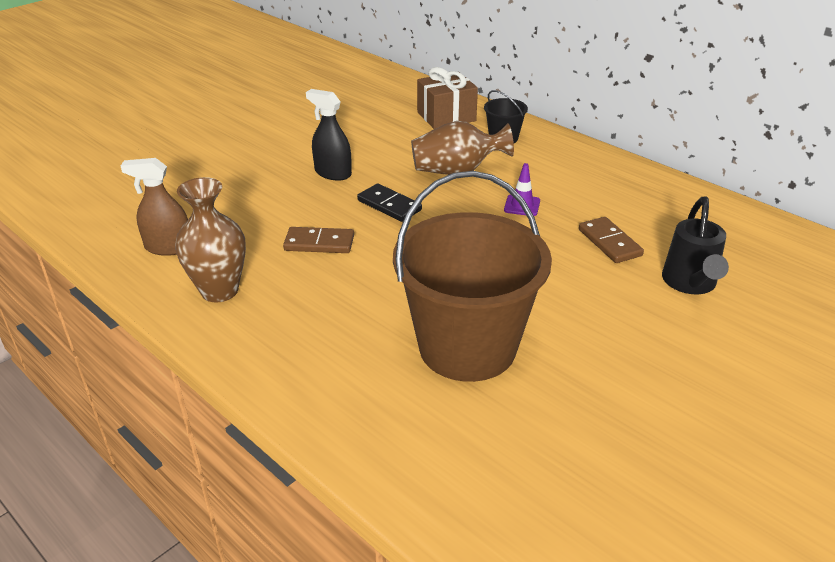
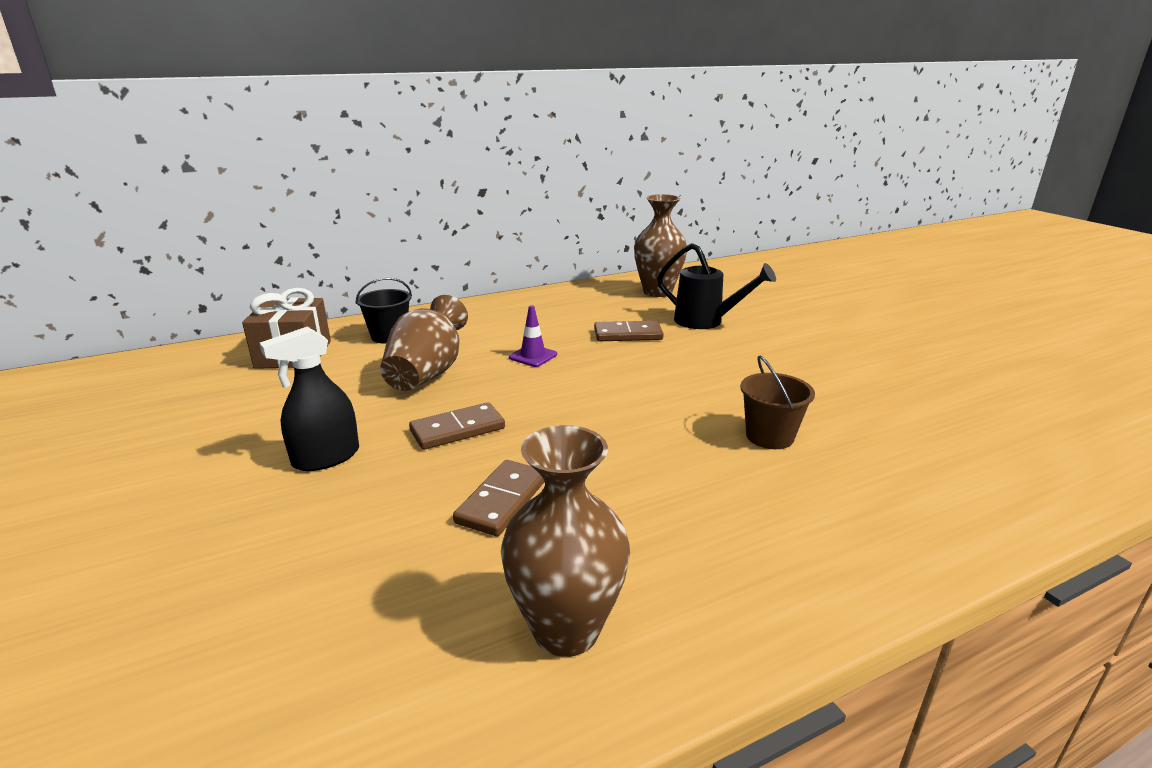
camera: 70 degrees left, 10 degrees down
brown spray bottle [121,158,188,256] -> none
black domino [357,184,422,222] -> brown domino [409,402,505,450]
brown bucket [393,171,552,382] -> brown bucket [740,355,815,449], size x0.43
none -> brown vase [634,194,687,297]

